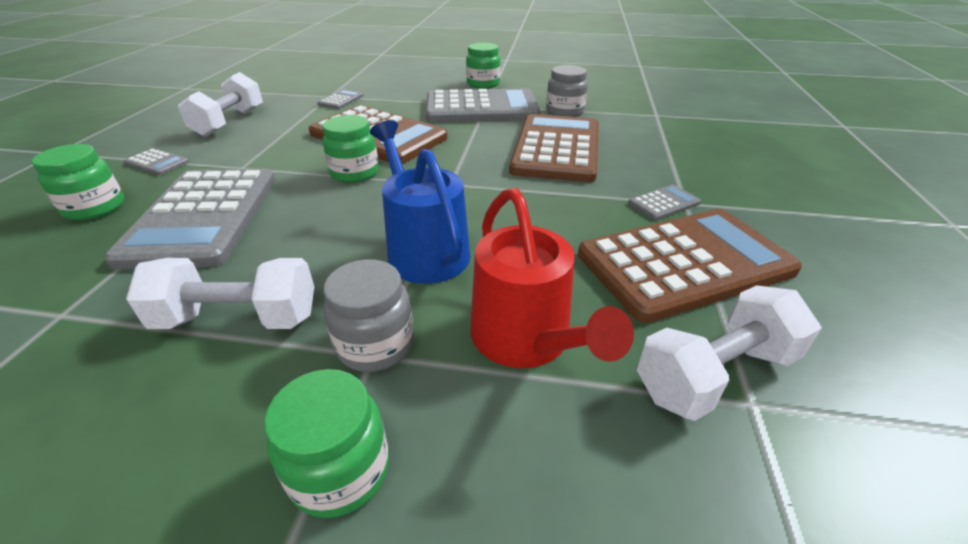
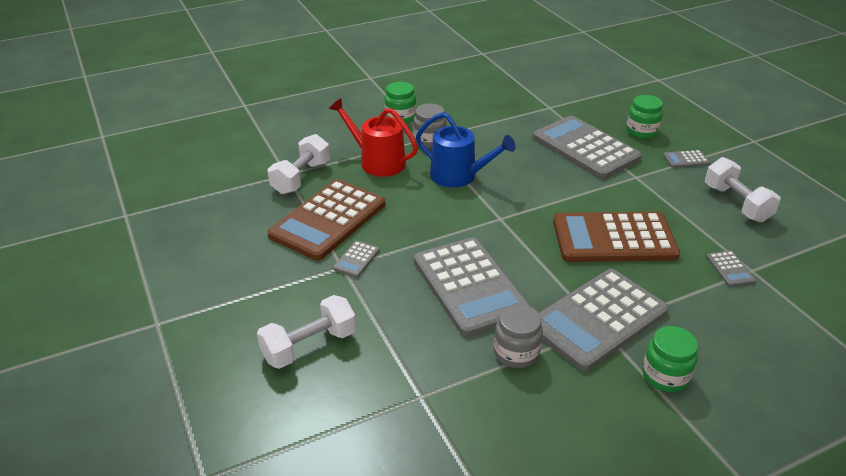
camera: 145 degrees right, 0 degrees up
white dumbbell [126,258,314,329] -> white dumbbell moved to [257,295,356,369]
green jar [322,115,379,183] -> none
brown calculator [509,114,599,182] -> grey calculator [414,237,531,337]

